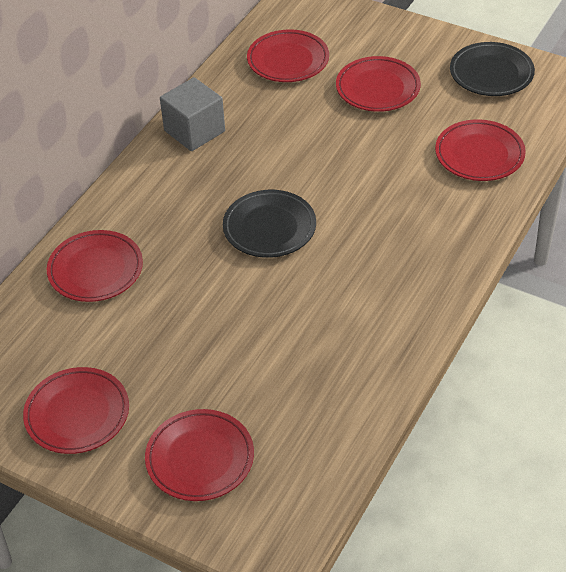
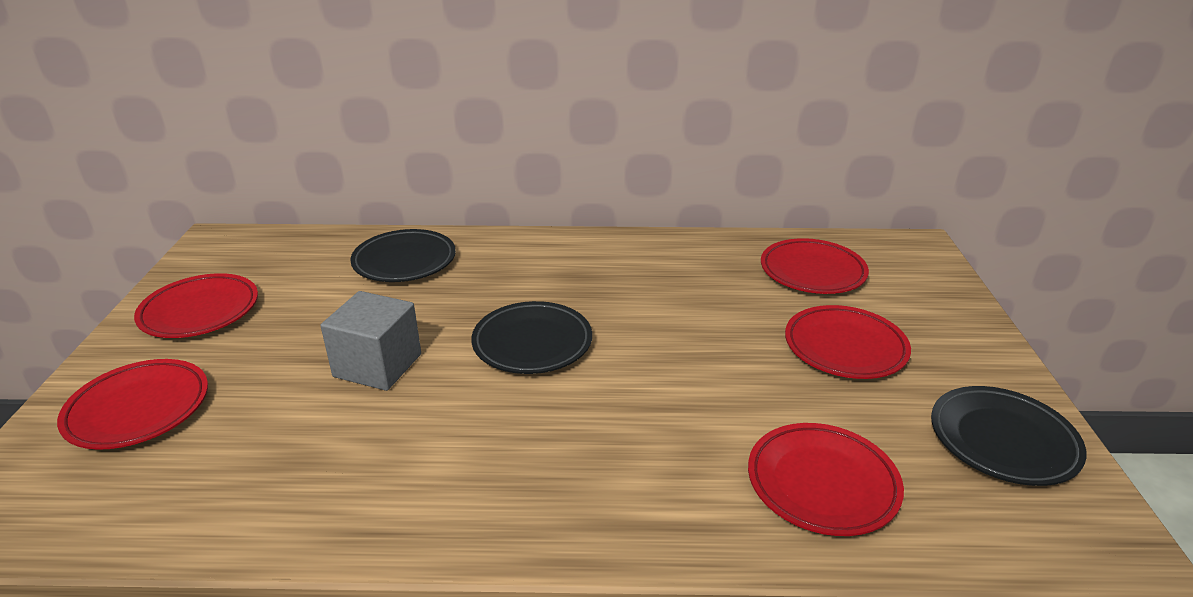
camera: 60 degrees right, 15 degrees down
red plate [47,230,143,302] -> black plate [350,229,456,282]
grey cube [160,77,225,151] -> grey cube moved to [321,291,421,391]

